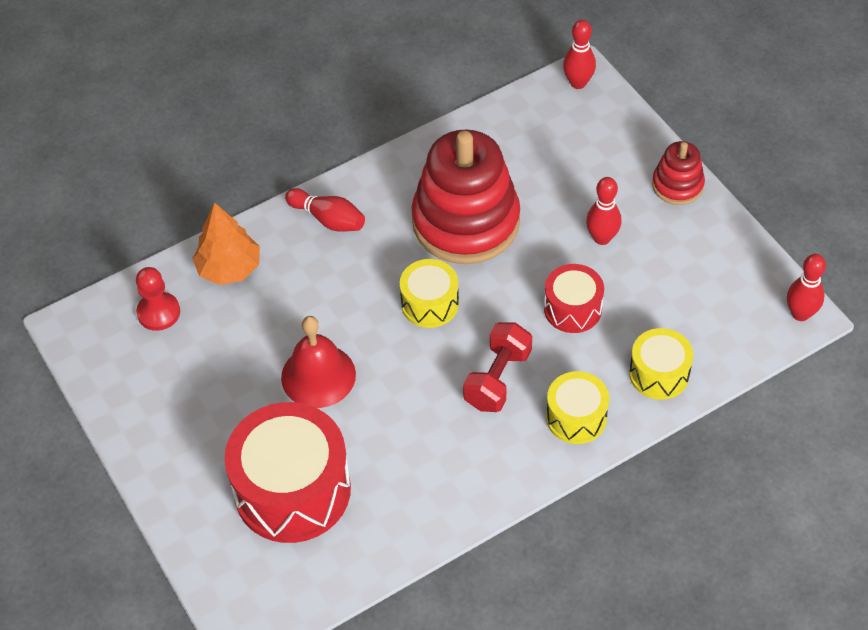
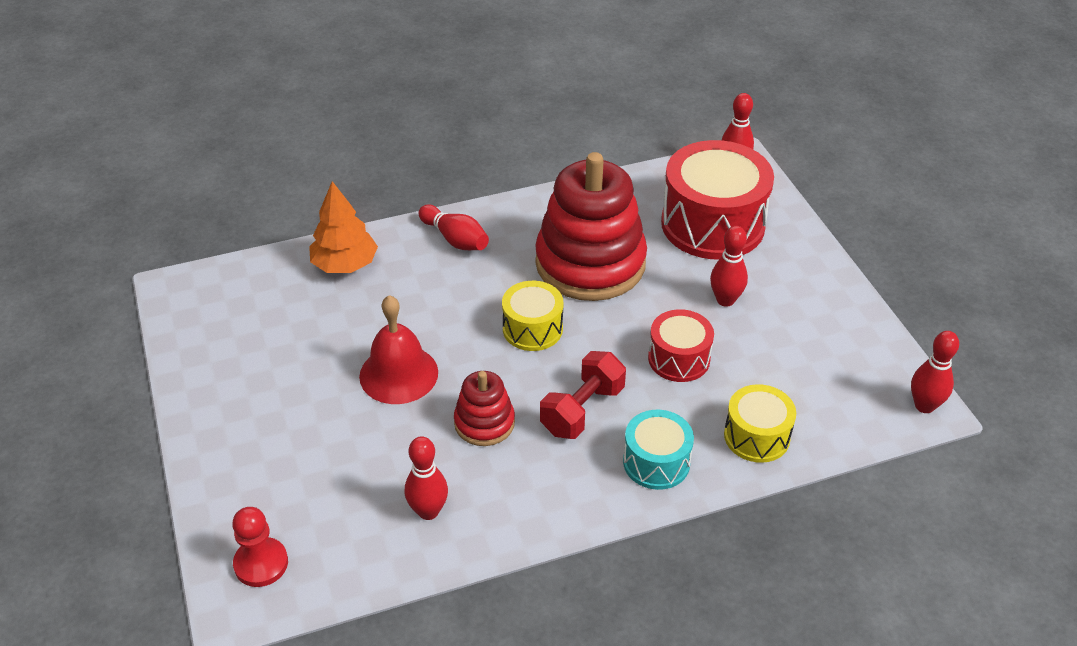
camera: 10 degrees right, 10 degrees down
red pawn [136,267,180,331] -> red pawn moved to [232,507,288,587]
red drum [224,402,351,543] -> red drum moved to [661,140,774,259]
yellow drum [546,371,609,444] -> turquoise drum [623,410,694,490]
red stacking toy [652,141,705,205] -> red stacking toy moved to [454,371,515,446]
none -> red bowling pin [405,436,448,520]

